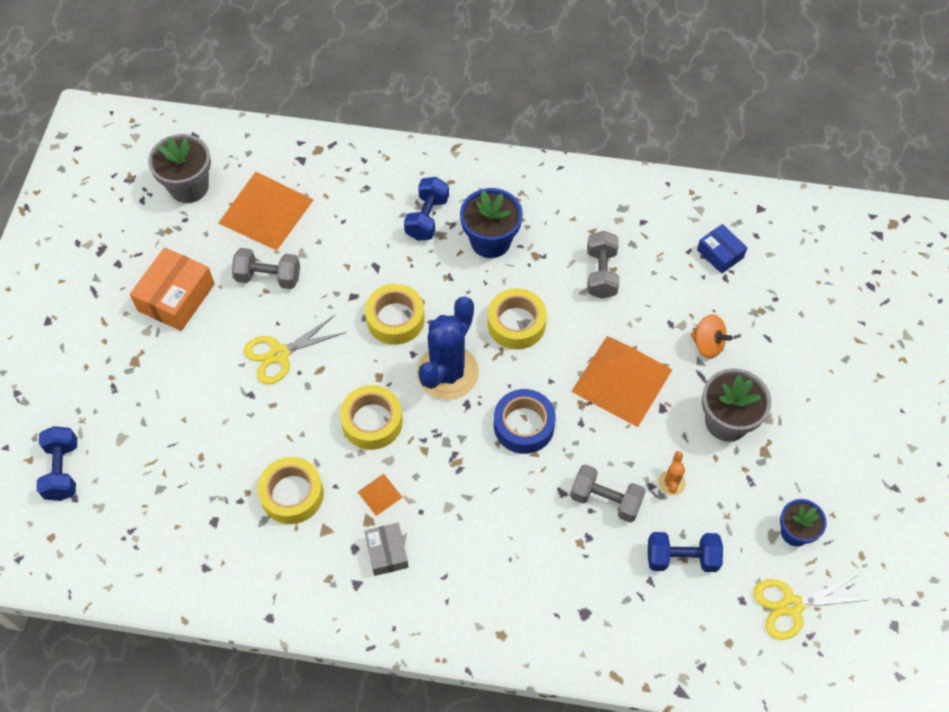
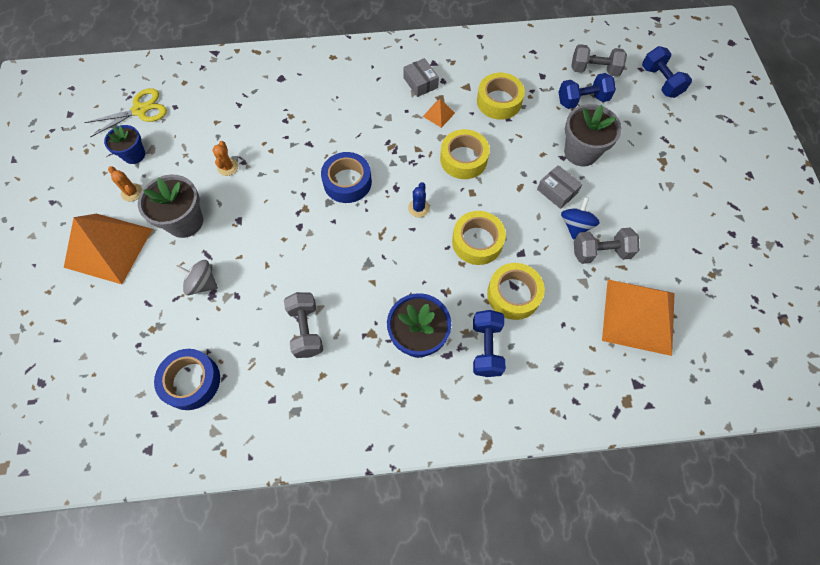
camera: 165 degrees right, 5 degrees up
orange box [130,247,215,331] -> none
grey flower pot [148,134,211,203] -> grey flower pot moved to [564,104,622,166]
yellow scissors [244,315,346,384] -> grey box [537,165,582,209]
blue cactus [417,297,479,400] -> blue cactus [408,182,430,217], size x0.42
yellow tape [488,288,547,349] -> yellow tape moved to [487,263,545,320]
grey dumbbell [570,464,646,523] -> grey dumbbell moved to [571,44,627,77]
orange pyramid [571,336,672,427] -> orange pyramid moved to [64,213,152,284]
blue dumbbell [648,532,723,572] -> blue dumbbell moved to [559,73,616,109]
orange spinning top [691,314,732,358] -> grey spinning top [174,260,218,295]
blue box [697,224,747,274] -> blue tape [154,349,220,410]
none -> orange cactus [108,166,142,202]
none -> blue spinning top [561,197,600,240]

